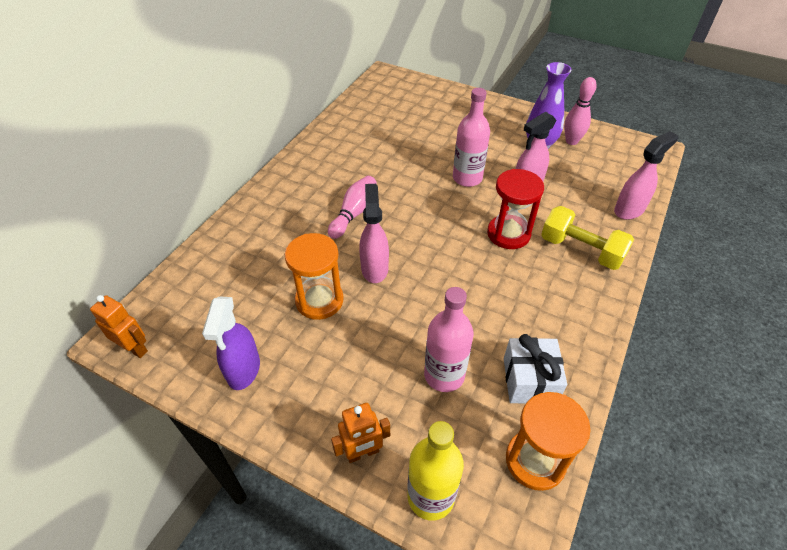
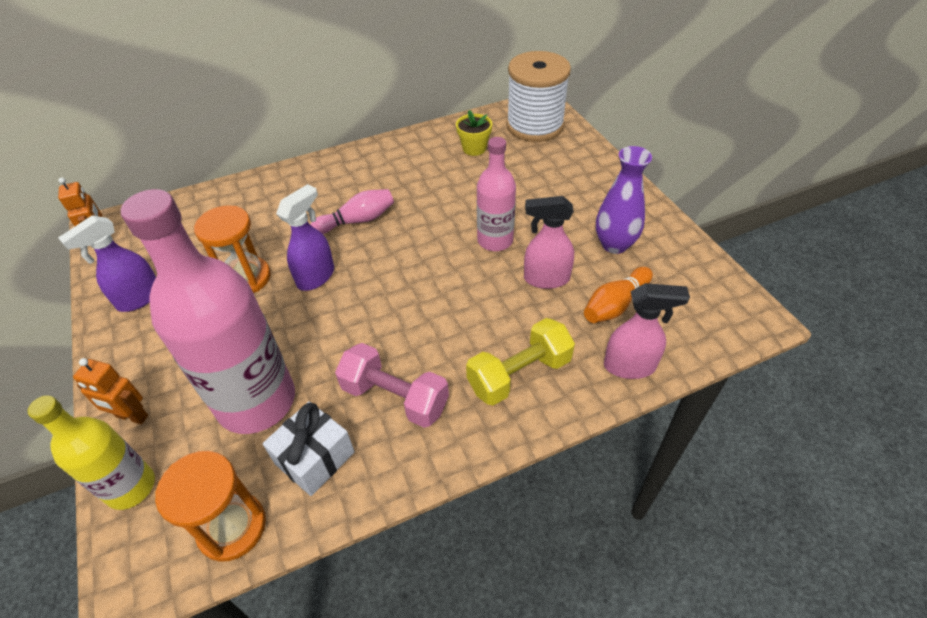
camera: 40 degrees right, 0 degrees up
pink spray bottle [359,184,389,283] -> purple spray bottle [276,184,334,291]
pink bottle [424,287,474,392] -> pink bottle [121,189,295,434], size x1.78
red hourglass [487,169,544,249] -> none
yellow dumbbell [541,206,634,270] -> yellow dumbbell turned 75 degrees clockwise [466,318,575,405]
pink bowling pin [564,77,597,145] -> none
none -> pink dumbbell [335,343,449,428]
none -> yellow flower pot [456,110,492,156]
none -> white spool [506,51,571,142]
none -> orange bowling pin [584,267,653,323]

